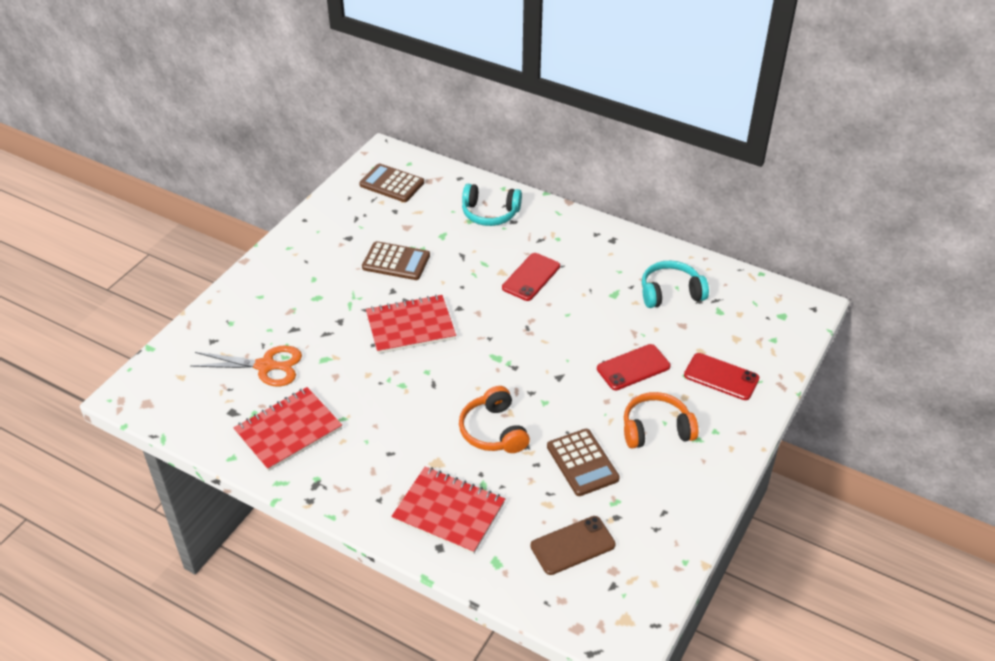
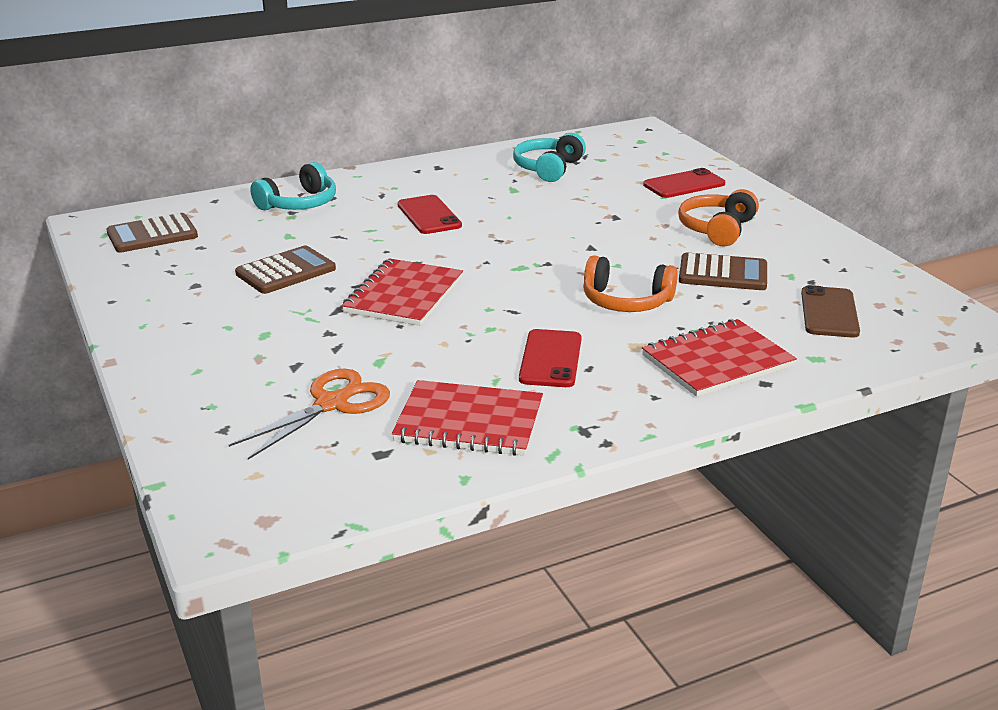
camera: 55 degrees left, 15 degrees down
red notebook [234,387,342,471] -> red notebook turned 75 degrees counterclockwise [392,380,543,456]
red phone [597,344,671,390] -> red phone moved to [519,329,582,387]

